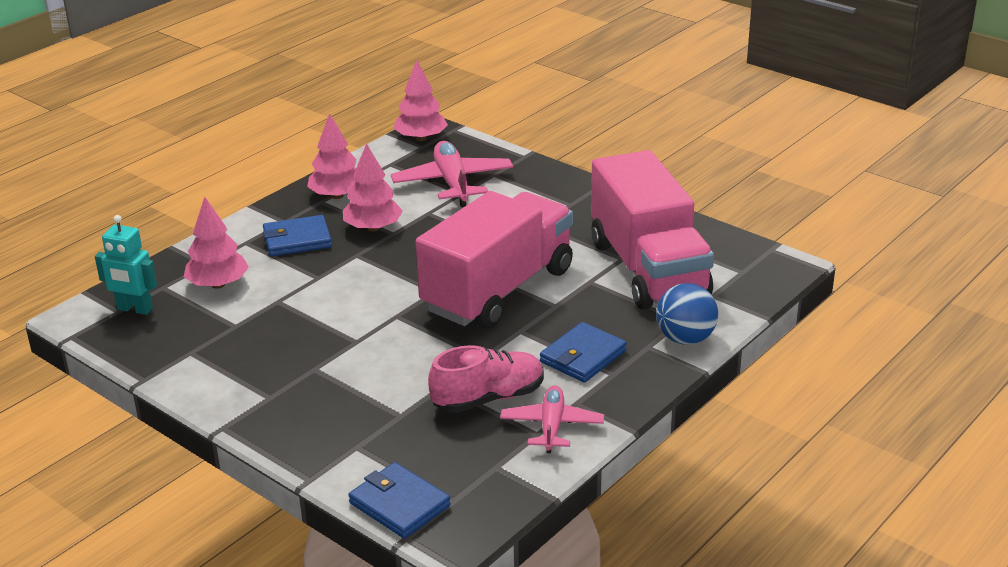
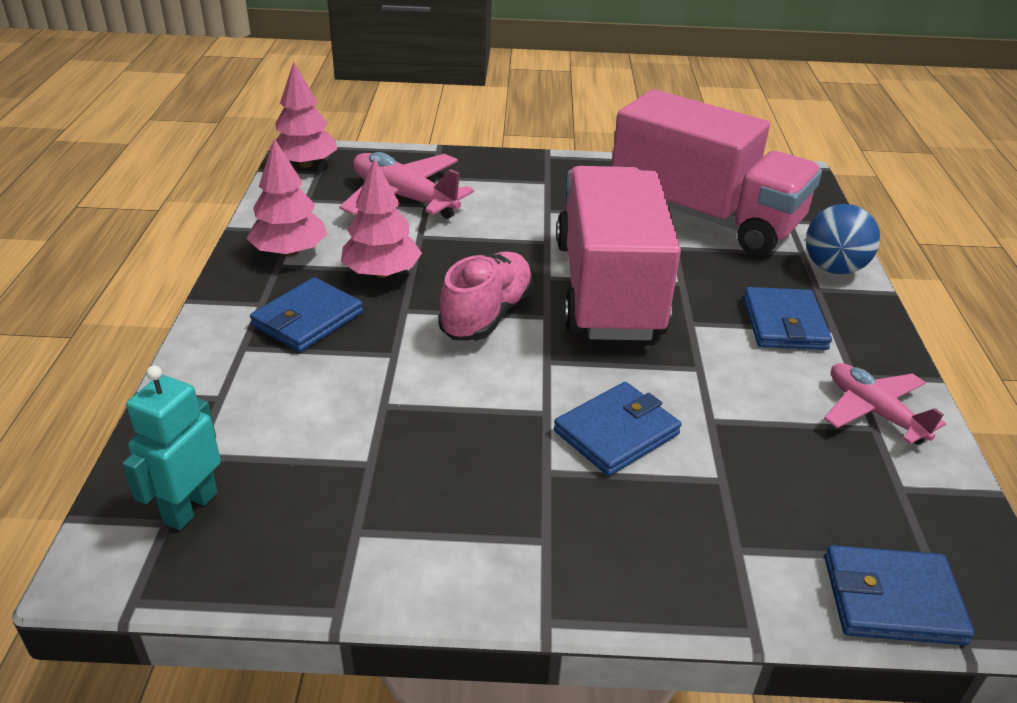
camera: 40 degrees left, 5 degrees up
turquoise robot [95,215,157,315] -> turquoise robot turned 135 degrees clockwise [123,366,221,530]
pink tree [184,197,249,288] -> none
pink shoe [428,345,544,413] -> pink shoe moved to [438,251,534,341]
none -> blue wallet [554,382,681,476]

